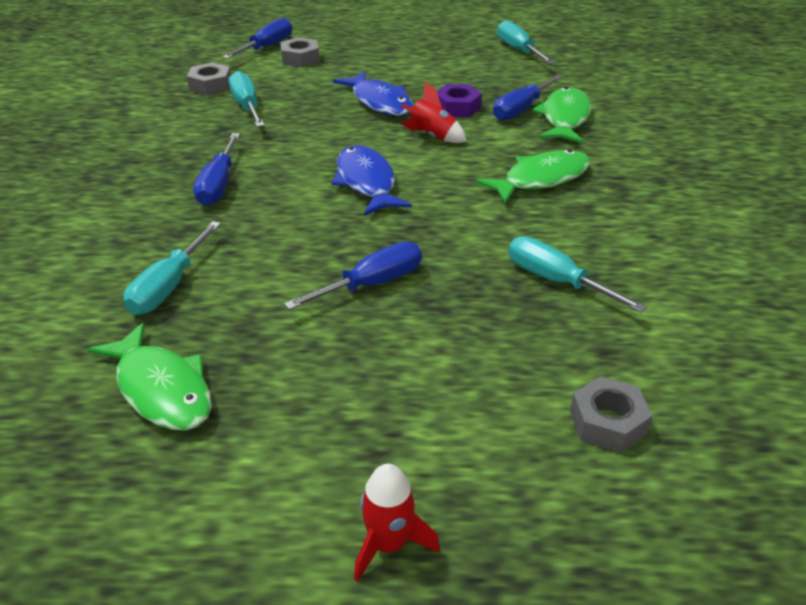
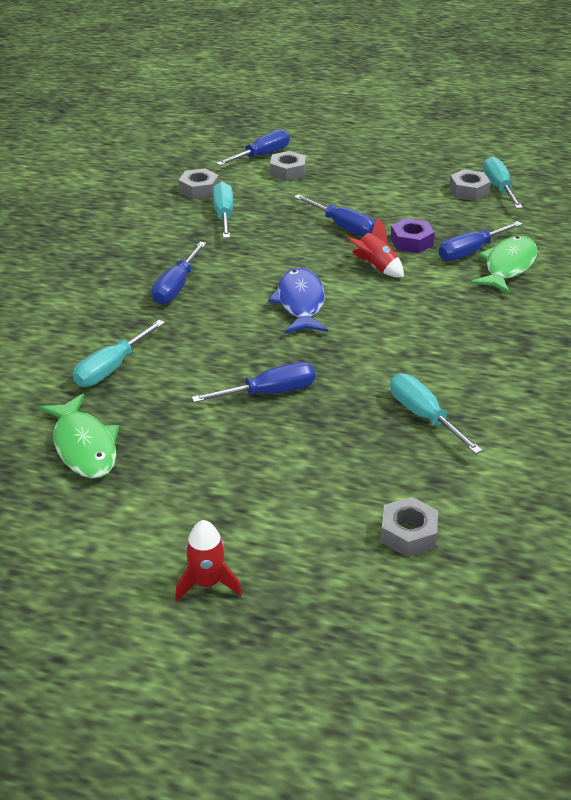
camera: 15 degrees right, 0 degrees up
blue fish [333,71,413,116] -> blue screwdriver [294,194,375,236]
green fish [476,149,590,204] -> none
none -> grey nut [449,169,491,201]

